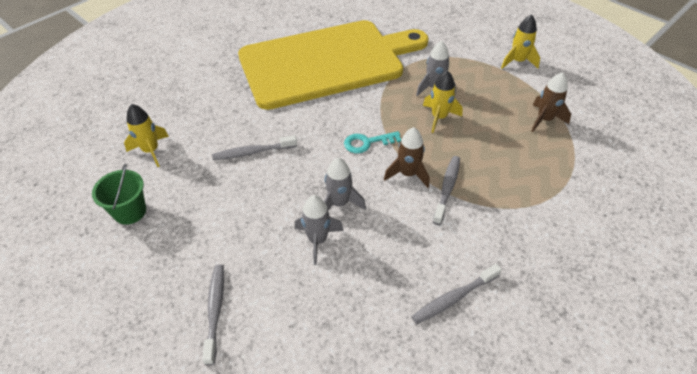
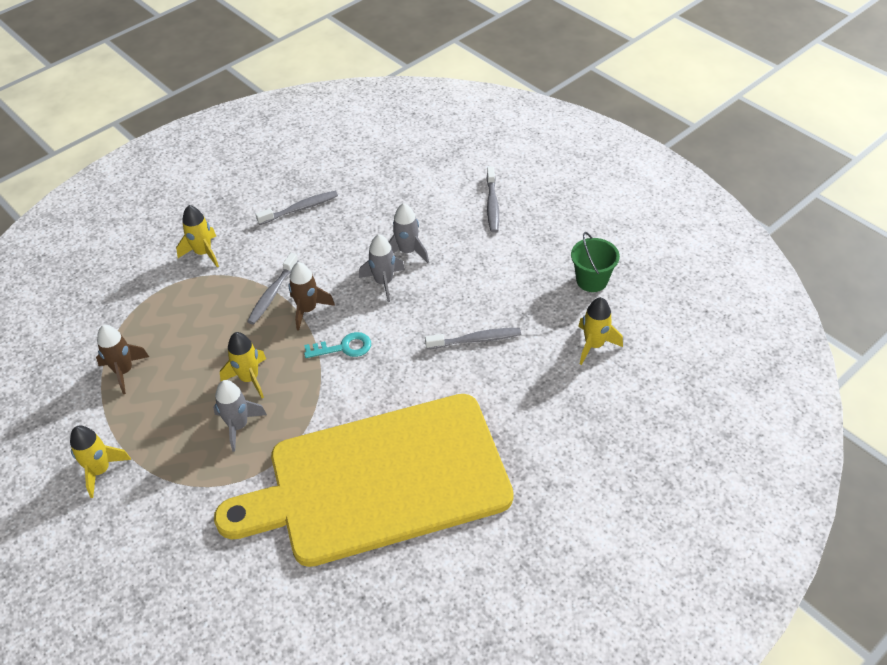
camera: 175 degrees left, 0 degrees up
none -> yellow rocket [176,205,219,267]

